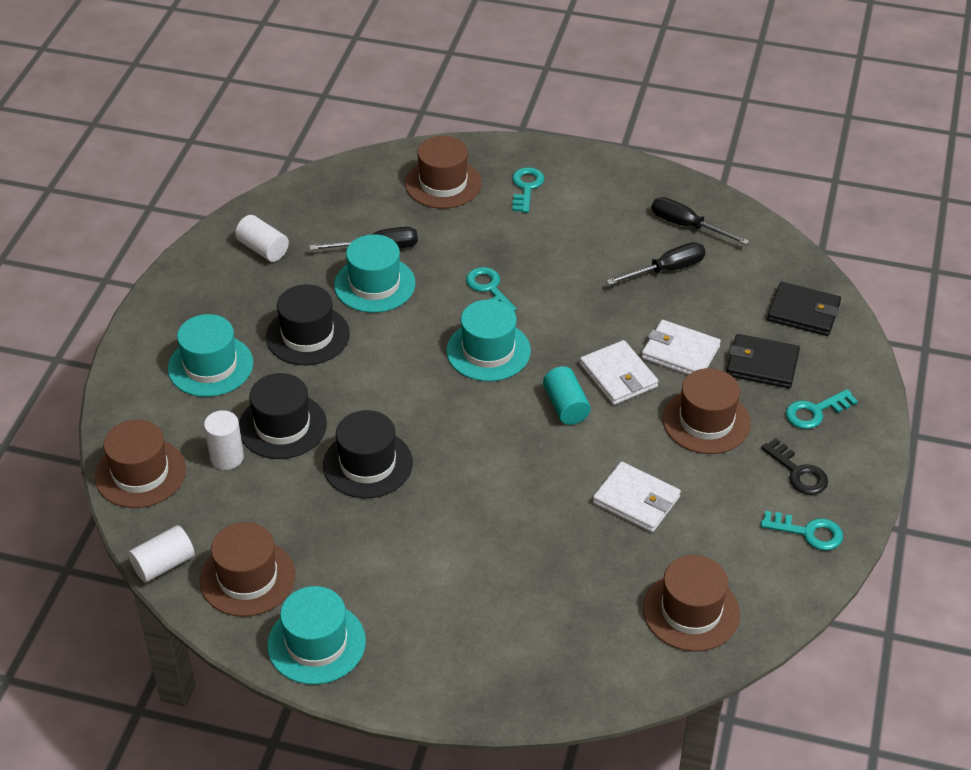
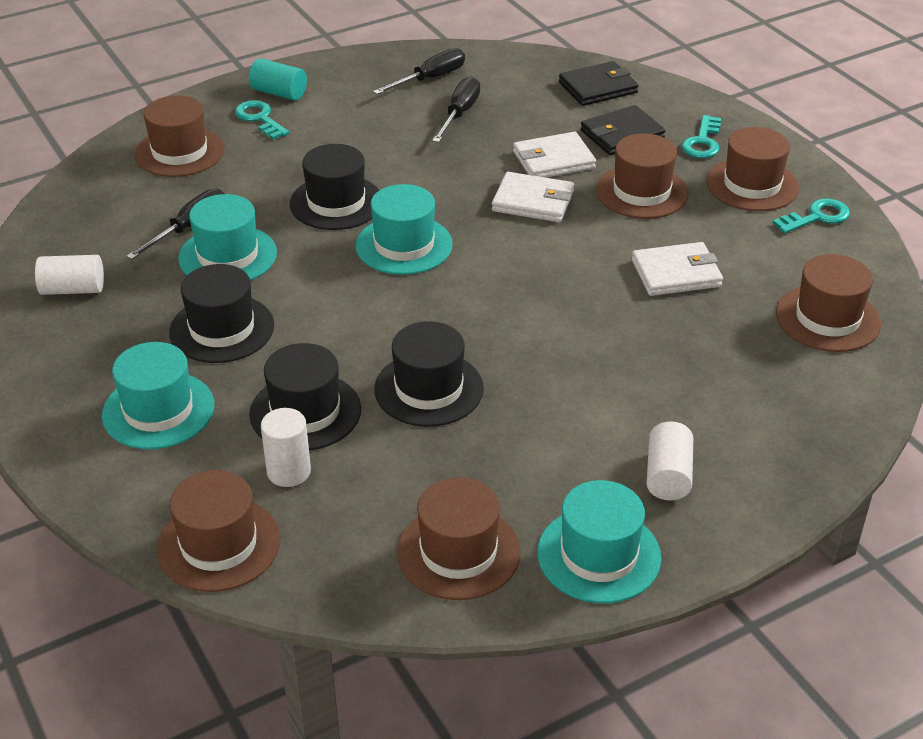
camera: 45 degrees left, 5 degrees down
white cylinder [128,525,195,583] -> white cylinder moved to [647,421,693,501]
turquoise key [466,267,517,311] -> black hat [290,144,379,230]
turquoise cylinder [543,366,591,425] -> turquoise cylinder moved to [249,58,307,101]
black screwdriver [652,197,750,245] -> black screwdriver turned 150 degrees clockwise [373,48,465,95]
black key [761,438,828,495] -> brown hat [706,127,799,211]

